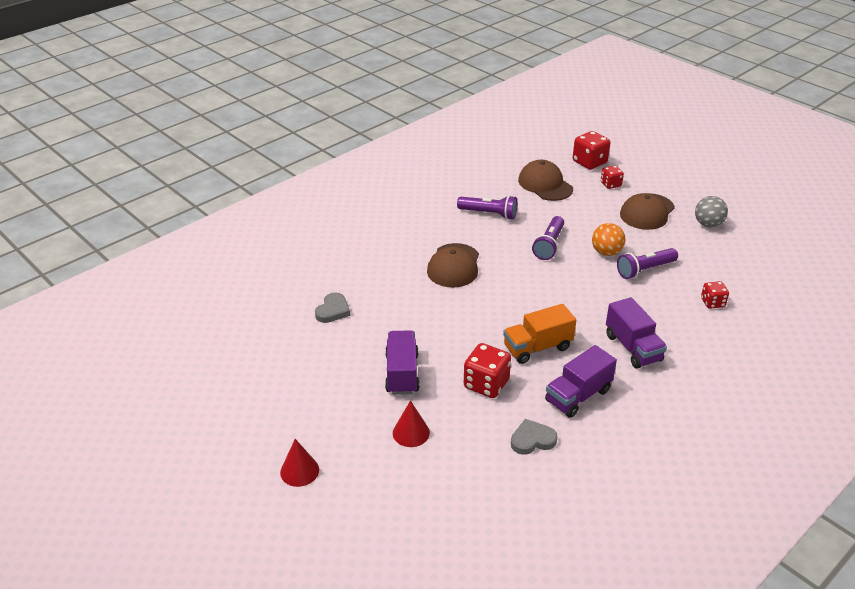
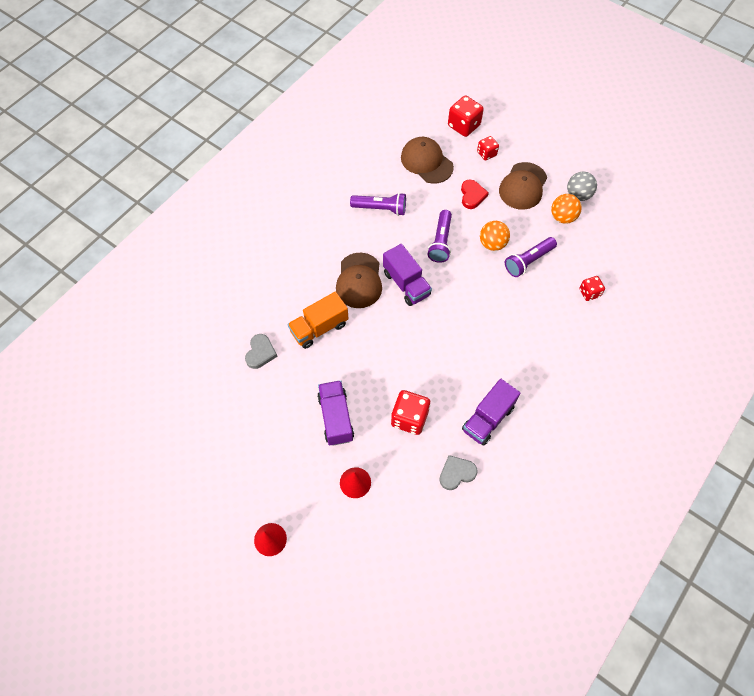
camera: 10 degrees left, 25 degrees up
orange truck [503,304,576,364] -> orange truck moved to [288,292,349,349]
purple truck [606,297,667,369] -> purple truck moved to [383,244,432,306]
none -> red heart [461,180,489,209]
none -> orange ball [551,194,582,224]

